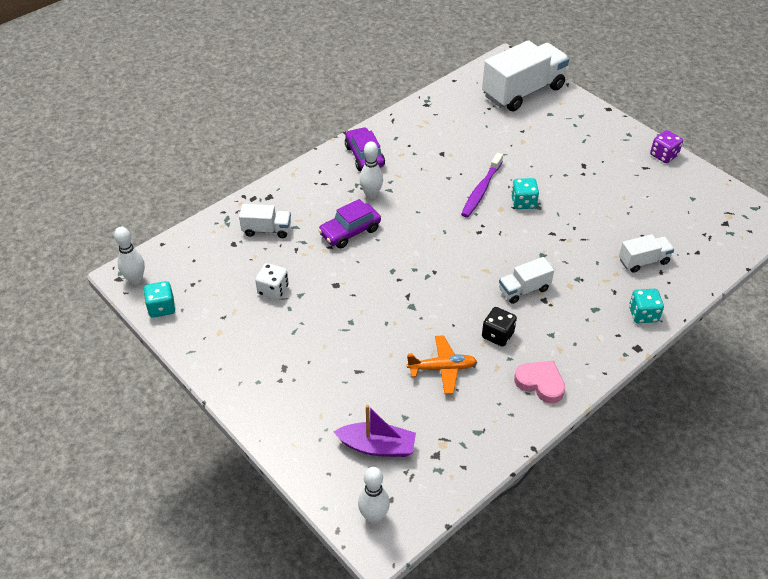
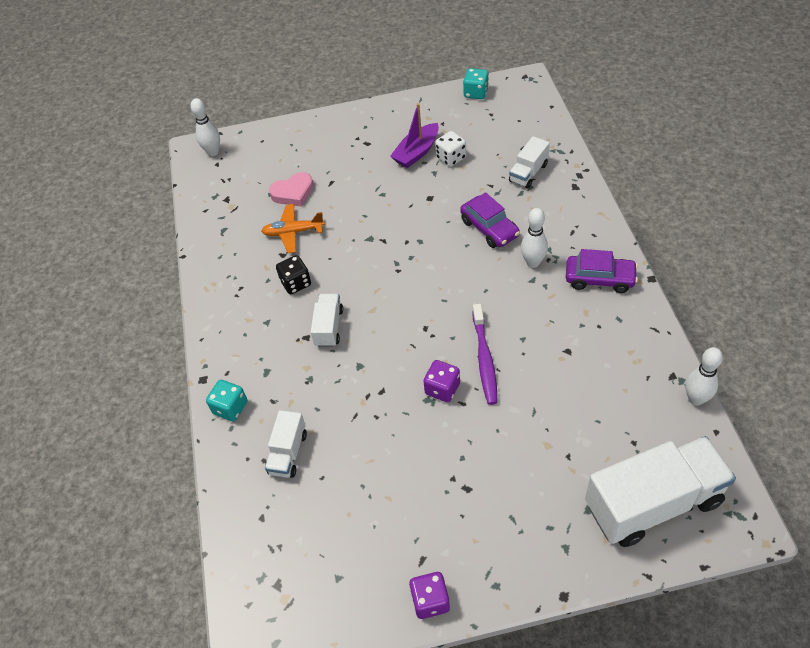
camera: 125 degrees right, 5 degrees up
white bowling pin [114,227,145,285] -> white bowling pin moved to [685,347,723,406]
purple car [318,199,381,248] -> purple car turned 150 degrees clockwise [460,192,520,248]
purple boat [334,405,416,457] -> purple boat moved to [390,103,439,168]
orange plane [407,335,477,394] -> orange plane turned 60 degrees clockwise [261,204,325,253]
purple toothbrush [461,153,503,217] -> purple toothbrush turned 150 degrees counterclockwise [472,304,498,405]
white truck [482,40,569,111] -> white truck turned 105 degrees counterclockwise [585,436,736,547]
turquoise dice [511,178,539,209] -> purple dice [424,360,460,402]
pink heart [514,361,565,403] -> pink heart moved to [269,172,314,207]

